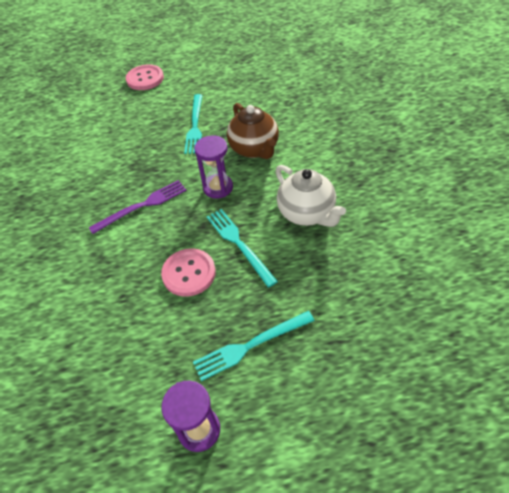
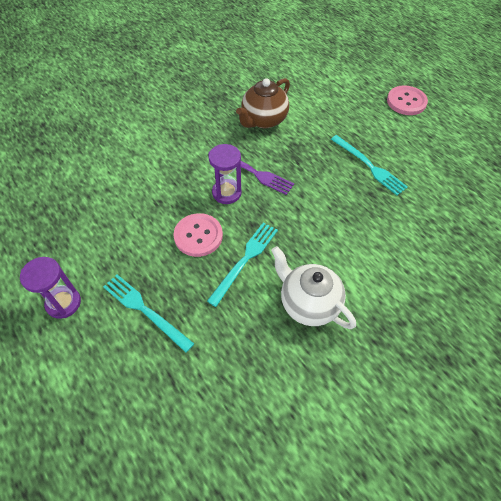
camera: 60 degrees right, 5 degrees up
turquoise fork [184,94,203,154] -> turquoise fork turned 105 degrees counterclockwise [331,135,408,195]
purple hourglass [194,135,233,199] -> purple hourglass moved to [209,144,241,204]
brown teapot [227,103,279,159] -> brown teapot moved to [236,78,290,128]
white teapot [275,165,346,227] -> white teapot turned 105 degrees clockwise [271,246,356,329]

